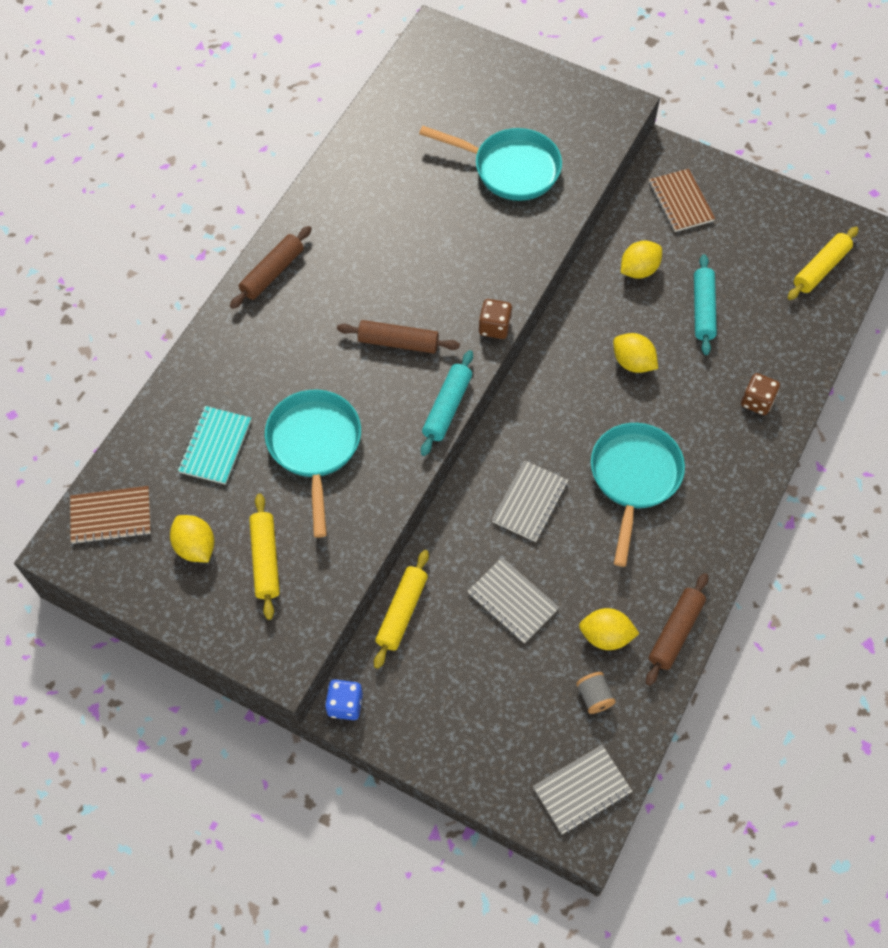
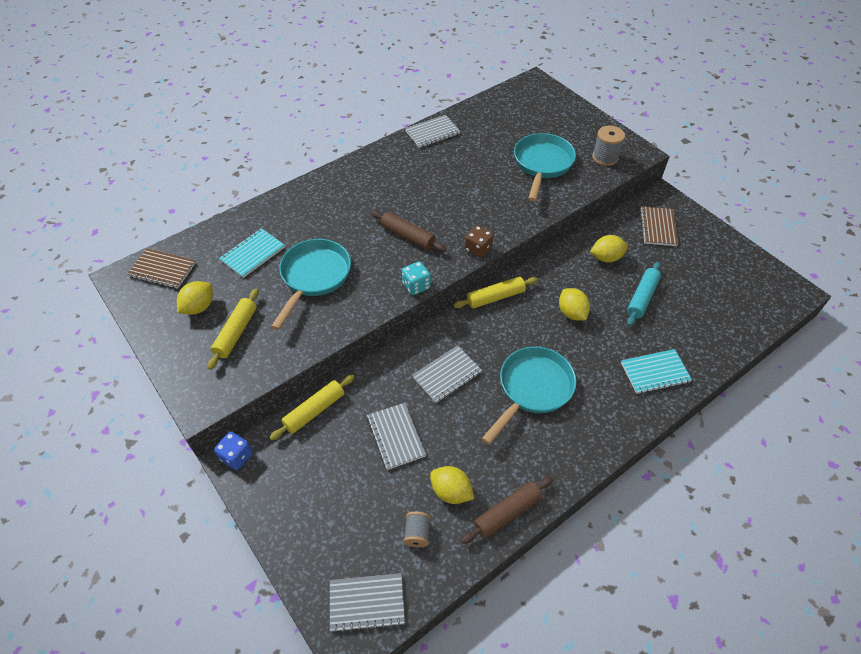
camera: 25 degrees right, 10 degrees down
yellow lemon [170,515,215,562] -> yellow lemon turned 45 degrees clockwise [177,281,213,315]
brown rolling pin [230,226,312,309] -> none
turquoise pan [419,126,562,201] -> turquoise pan turned 120 degrees counterclockwise [514,133,576,202]
turquoise rolling pin [421,350,473,456] -> turquoise dice [402,261,431,295]
brown dice [741,373,780,415] -> turquoise notebook [621,349,692,394]
yellow rolling pin [788,227,859,300] -> yellow rolling pin moved to [454,277,538,309]
none -> grey notebook [405,115,460,148]
none -> grey spool [592,126,625,166]

